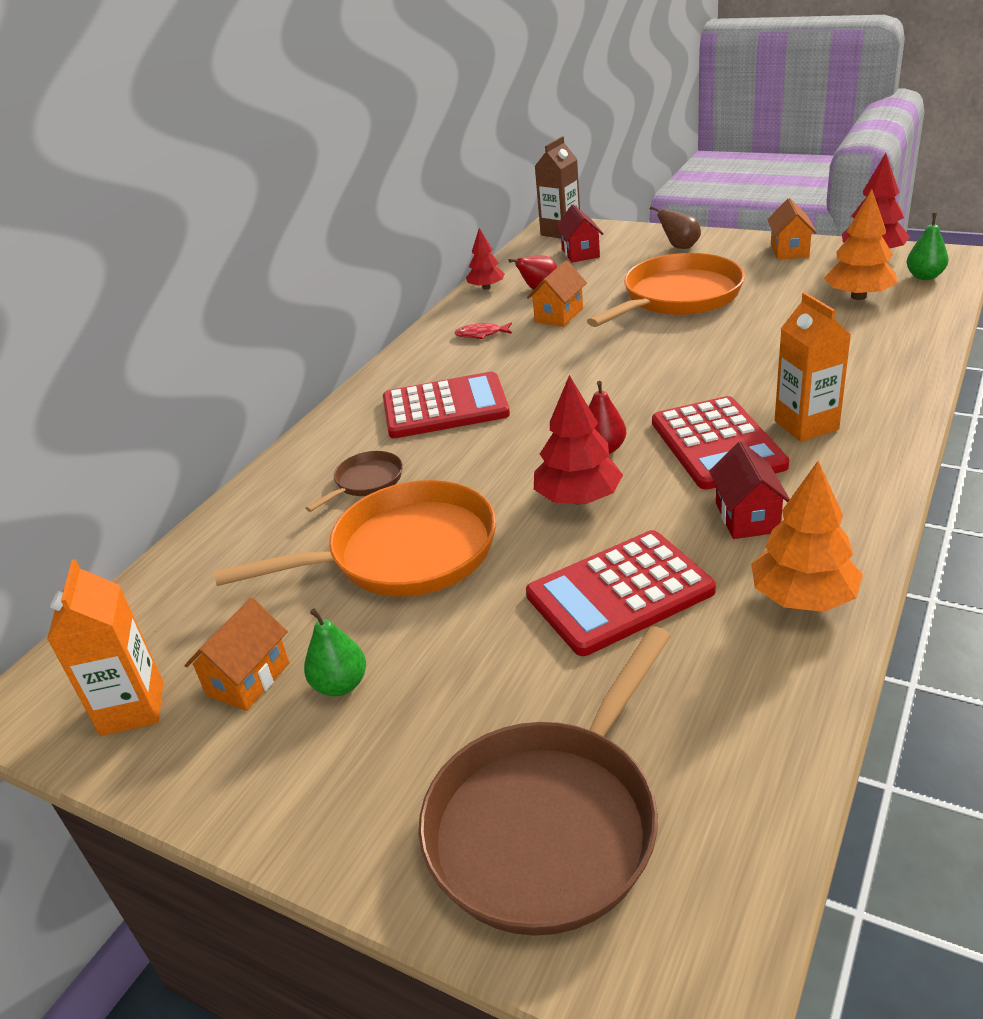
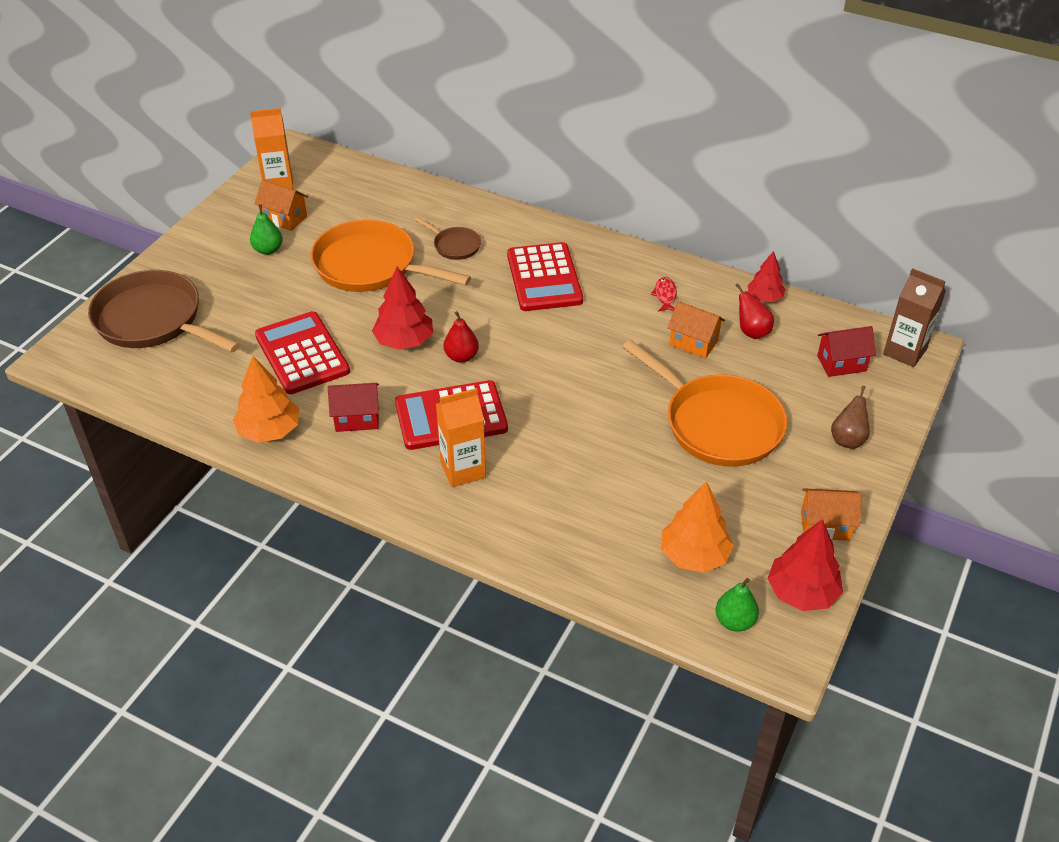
camera: 85 degrees right, 10 degrees up
orange pan [214,480,496,597] -> orange pan turned 135 degrees clockwise [311,220,471,292]

